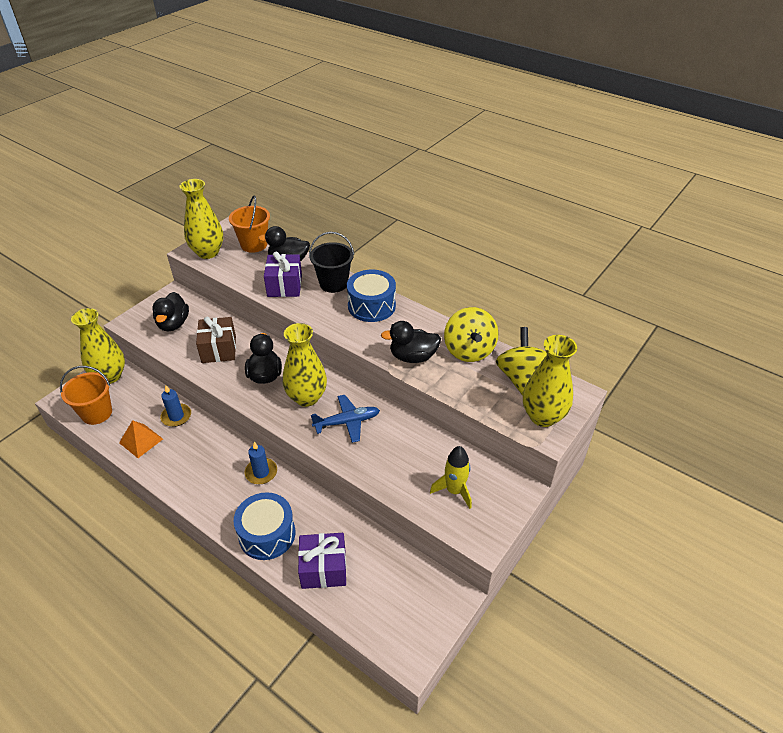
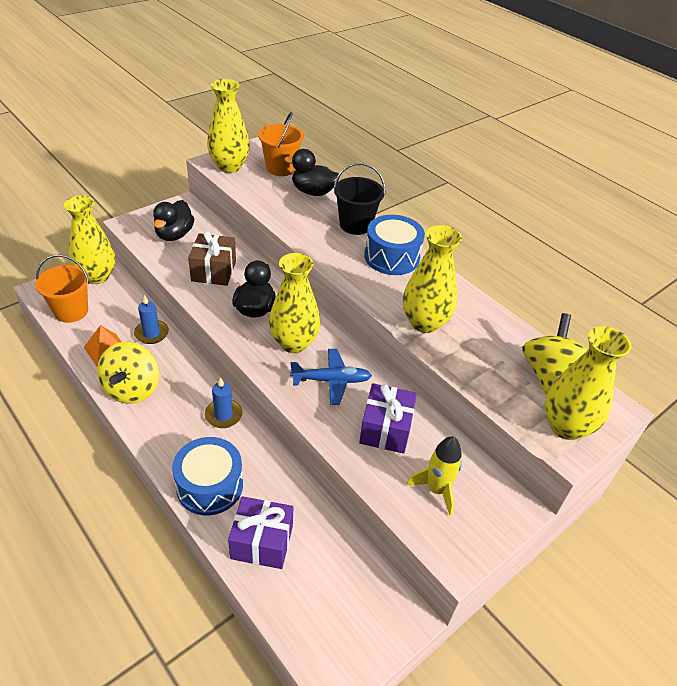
camera: 10 degrees right, 0 degrees up
purple gift [264,252,302,297] -> purple gift moved to [359,383,417,454]
black duck [381,321,441,363] -> yellow vase [403,225,462,333]
yellow spinning top [444,307,498,362] -> yellow spinning top moved to [97,342,159,404]

